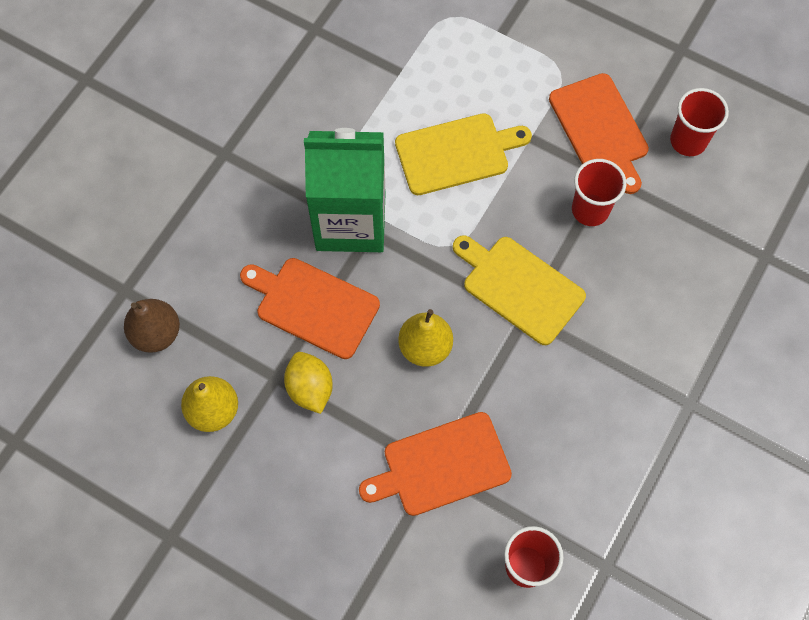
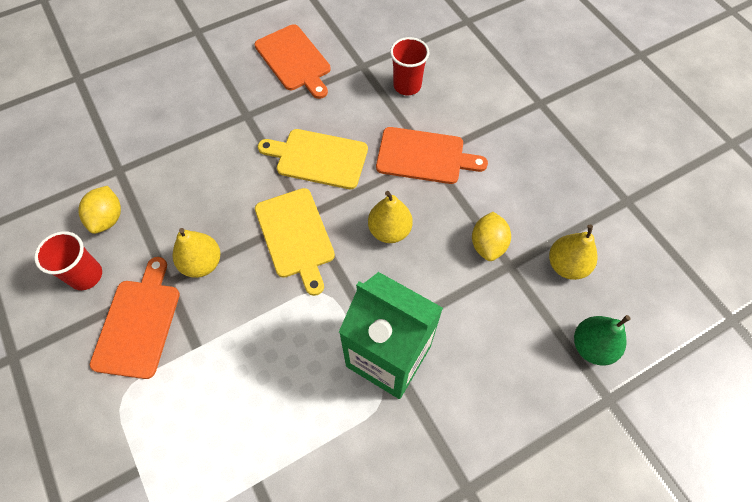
camera: 150 degrees left, 5 degrees down
brown pear [124,299,180,353] -> green pear [574,315,631,366]
orange cutting board [240,258,380,359] -> orange cutting board moved to [254,24,331,99]
yellow cutting board [395,113,532,195] -> yellow cutting board moved to [258,129,368,189]
red cup [572,159,626,226] -> yellow pear [173,228,220,278]
none -> yellow lemon [78,186,121,234]

